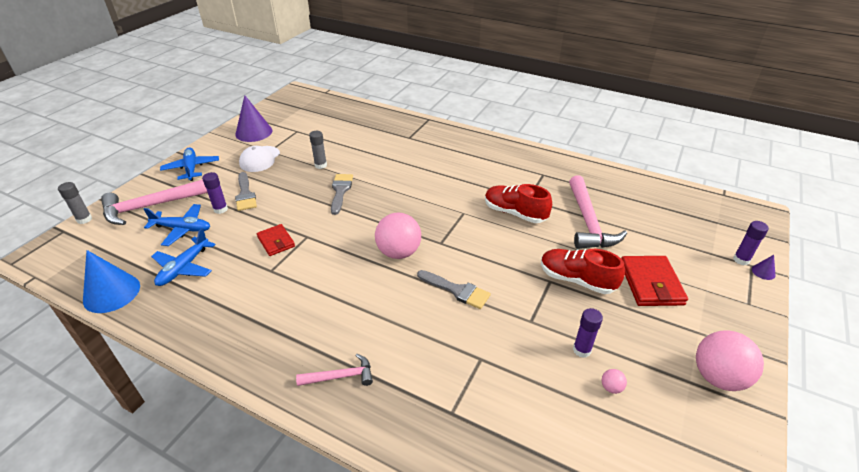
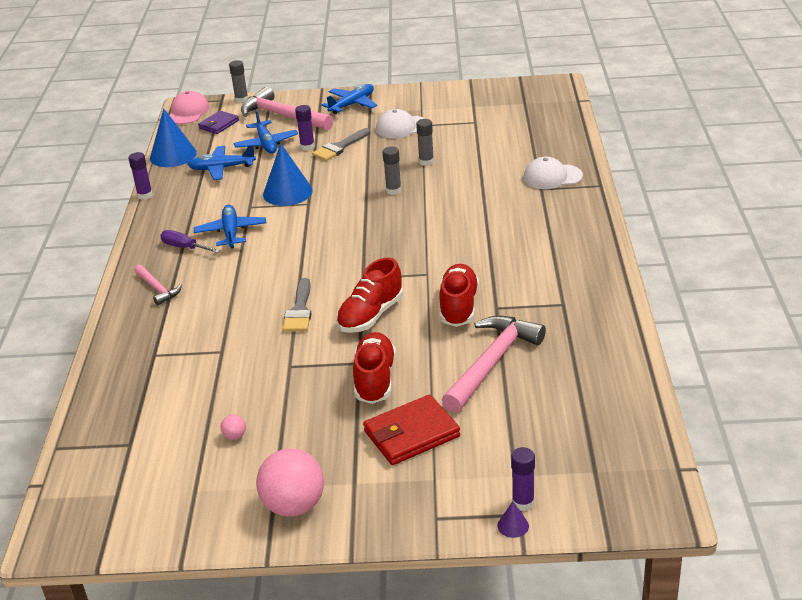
camera: 65 degrees right, 5 degrees down
purple cone [235,95,273,142] -> none
red wallet [257,224,295,256] -> blue cone [263,144,313,206]
grey brush [331,174,353,215] -> grey glue stick [383,147,402,195]
pink ball [375,212,421,259] -> none
pink hammer [569,175,627,249] -> pink hammer turned 150 degrees clockwise [442,316,546,413]
purple glue stick [573,308,603,358] -> purple glue stick moved to [128,152,153,200]
none -> purple screwdriver [160,230,220,253]
none -> pink cap [169,91,210,124]
none -> blue plane [194,205,266,248]
none -> purple wallet [198,111,239,134]
none -> red shoe [336,257,403,333]
none -> white cap [523,157,583,189]

